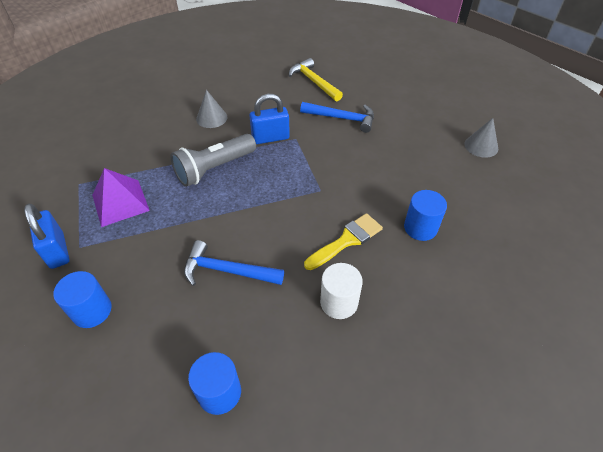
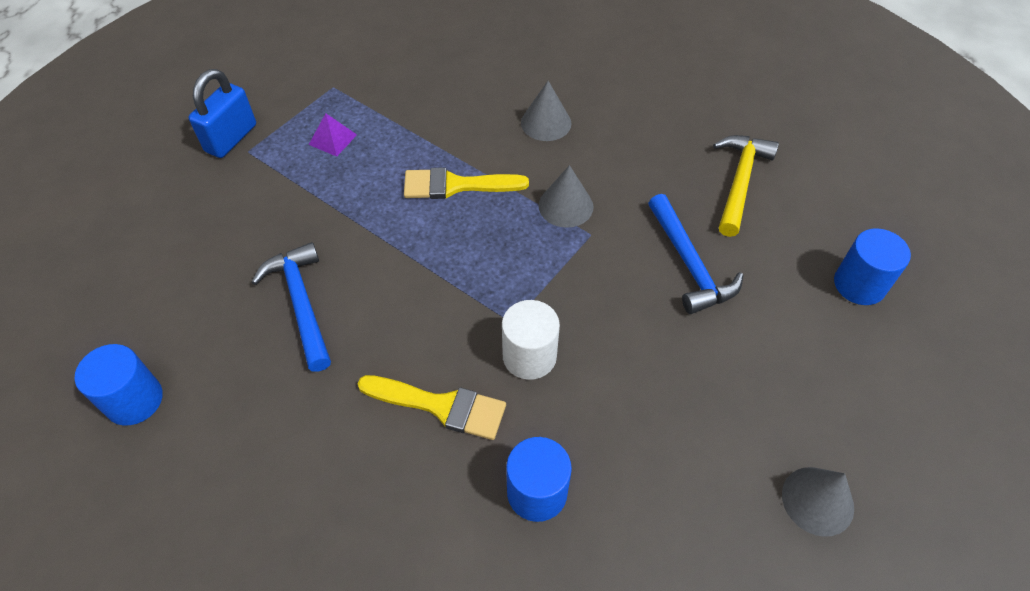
camera: 55 degrees right, 5 degrees up
blue cylinder [53,271,112,328] -> blue cylinder moved to [834,228,911,305]
purple pyramid [92,168,150,227] -> purple pyramid [309,113,357,157], size x0.53
grey flashlight [170,134,256,187] -> yellow brush [404,167,529,199]
blue padlock [249,94,290,144] -> grey cone [538,165,594,228]
white cylinder [320,263,363,319] -> white cylinder moved to [502,300,560,380]

